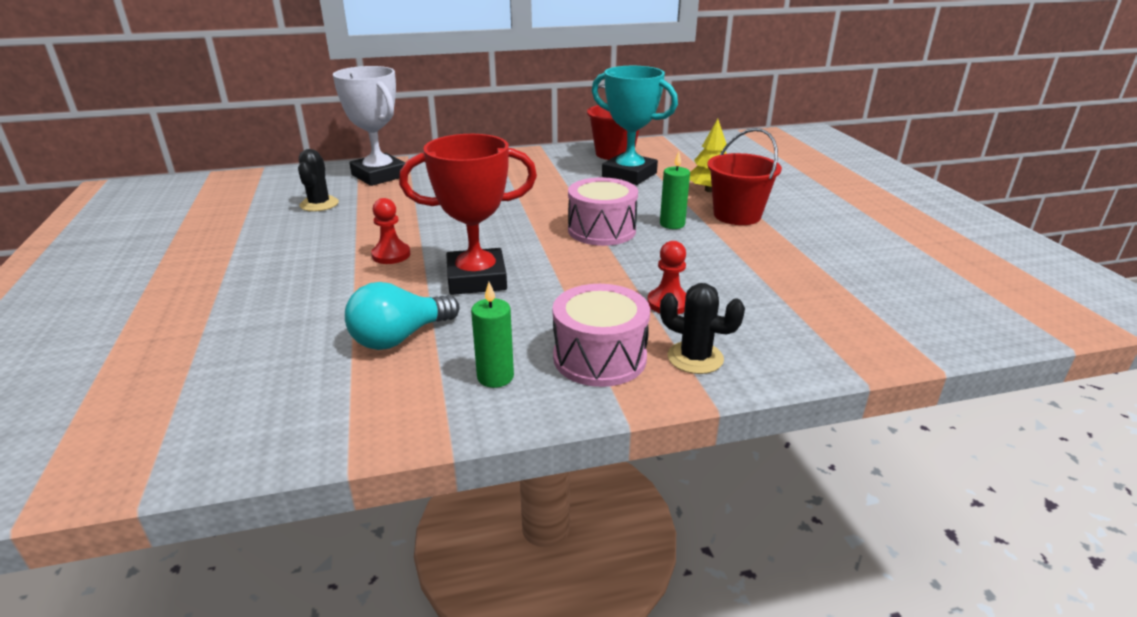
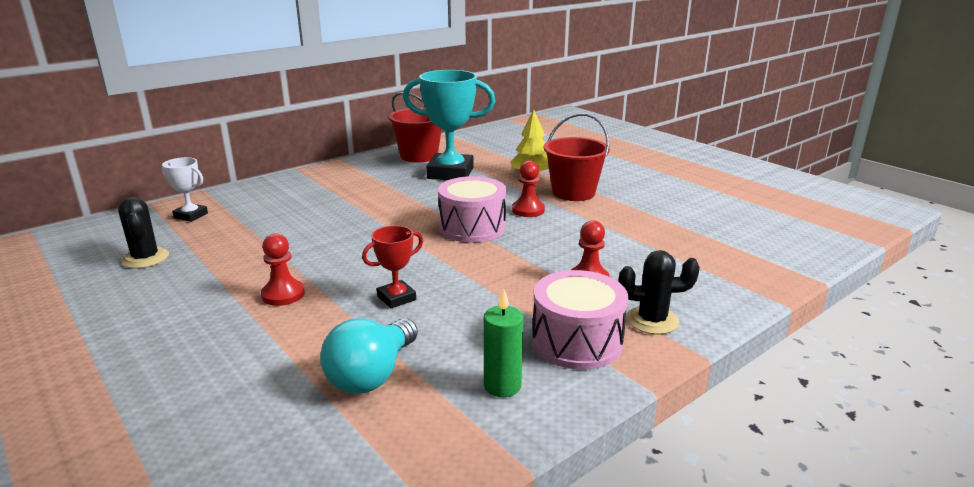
camera: 25 degrees left, 5 degrees down
white trophy [333,66,405,186] -> white trophy [162,157,208,222], size x0.50
red trophy [399,134,537,295] -> red trophy [362,225,423,308], size x0.50
green candle [660,151,690,229] -> red pawn [512,160,545,217]

